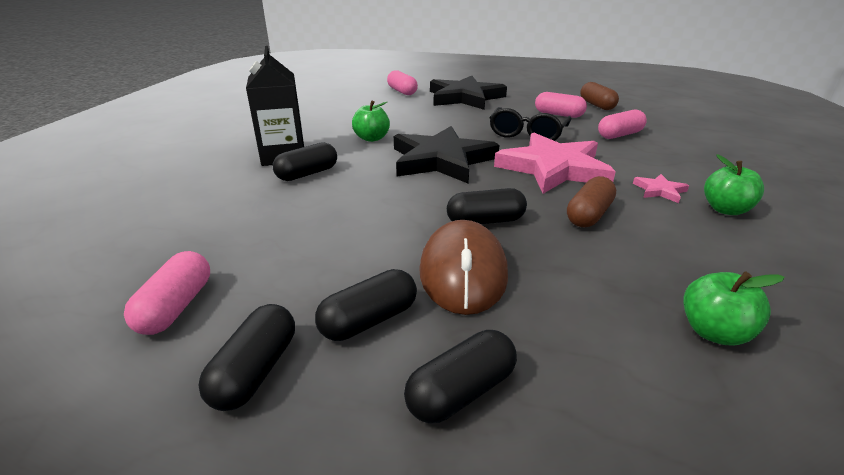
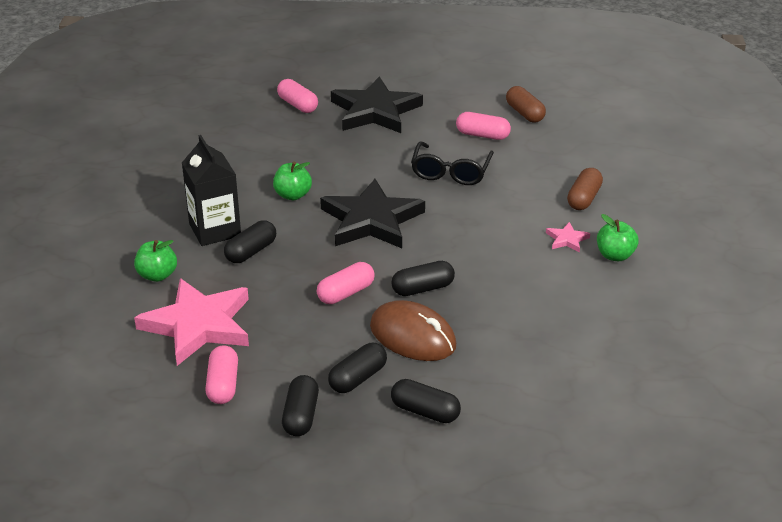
camera: 10 degrees left, 5 degrees up
black capsule [404,330,517,423] -> black capsule turned 75 degrees clockwise [391,379,461,423]
brown mouse [419,220,508,315] -> brown mouse turned 45 degrees counterclockwise [370,300,456,361]
pink star [494,132,616,194] -> pink star moved to [134,278,249,366]
brown capsule [567,176,616,228] -> brown capsule moved to [567,168,603,210]
pink capsule [598,110,647,139] -> pink capsule moved to [317,262,375,304]
green apple [683,271,785,346] -> green apple moved to [134,240,177,282]

